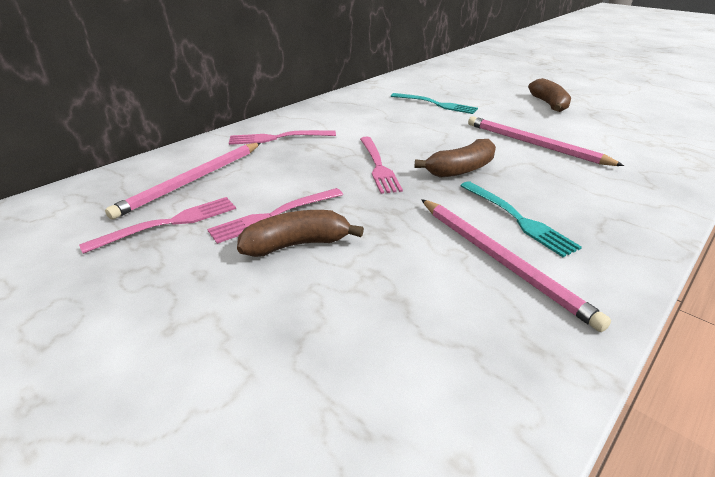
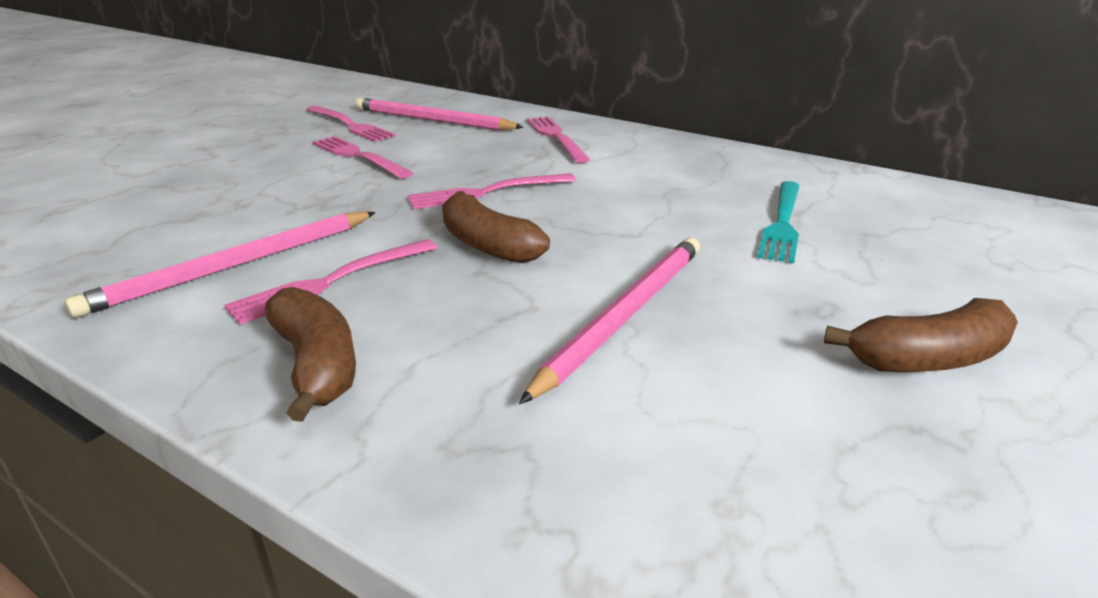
camera: 80 degrees right, 5 degrees down
brown banana [237,210,364,257] -> brown banana moved to [265,287,356,422]
turquoise fork [460,181,582,257] -> pink fork [224,239,437,325]

